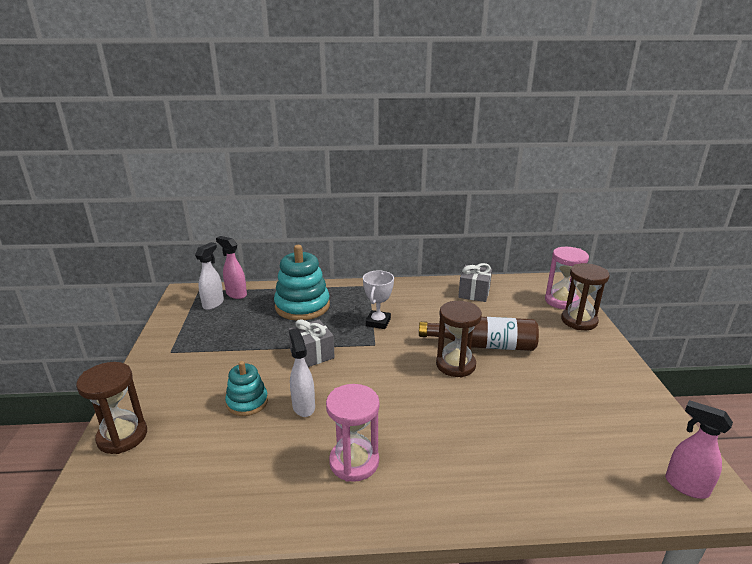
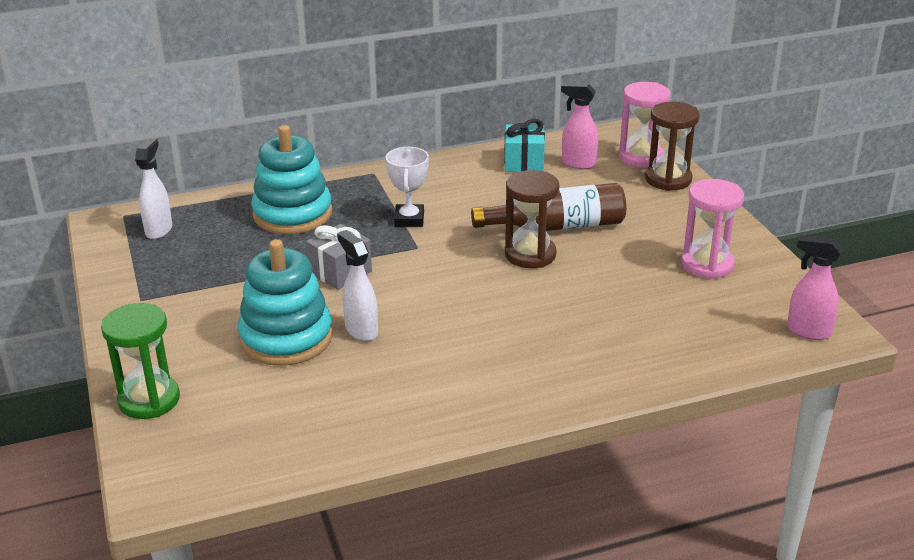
camera: 15 degrees left, 5 degrees up
brown hourglass [76,362,147,454] -> green hourglass [101,303,180,419]
pink spray bottle [216,236,247,299] -> pink spray bottle moved to [561,83,598,169]
turquoise stacking toy [225,361,268,416] -> turquoise stacking toy [238,239,333,366], size x1.74
pink hourglass [326,384,379,482] -> pink hourglass moved to [681,179,744,279]
grey gift [458,263,492,302] -> turquoise gift [504,119,545,172]

